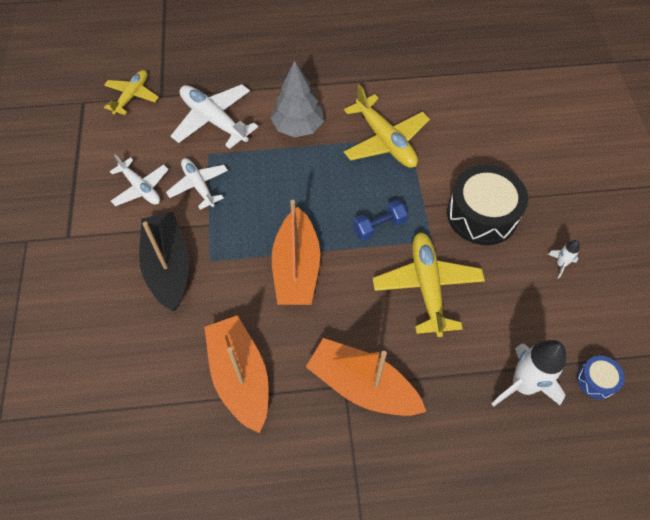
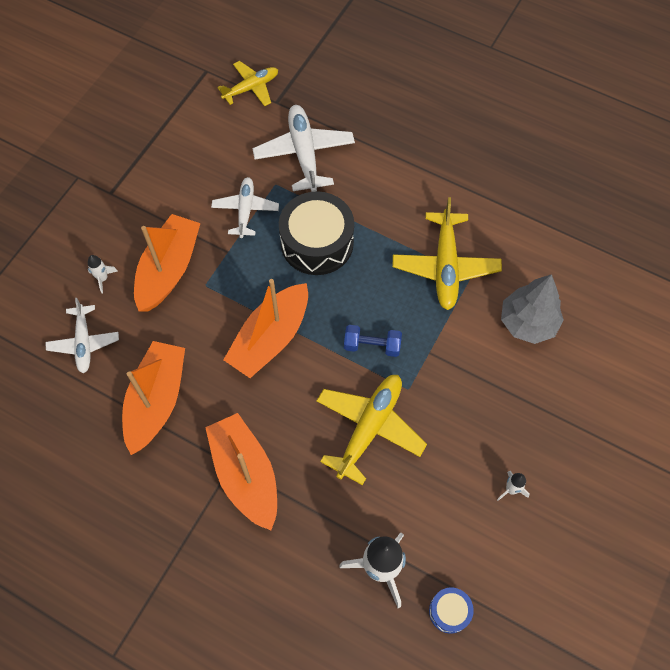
camera: 35 degrees right, 5 degrees up
white plane [110,154,169,206] -> white plane moved to [46,298,119,373]
black boat [139,212,189,311] -> orange boat [134,214,201,312]
grey tree [271,60,324,137] -> grey tree moved to [501,274,564,344]
black drum [447,165,528,245] -> black drum moved to [279,191,354,275]
none -> white rocket [88,255,117,293]

